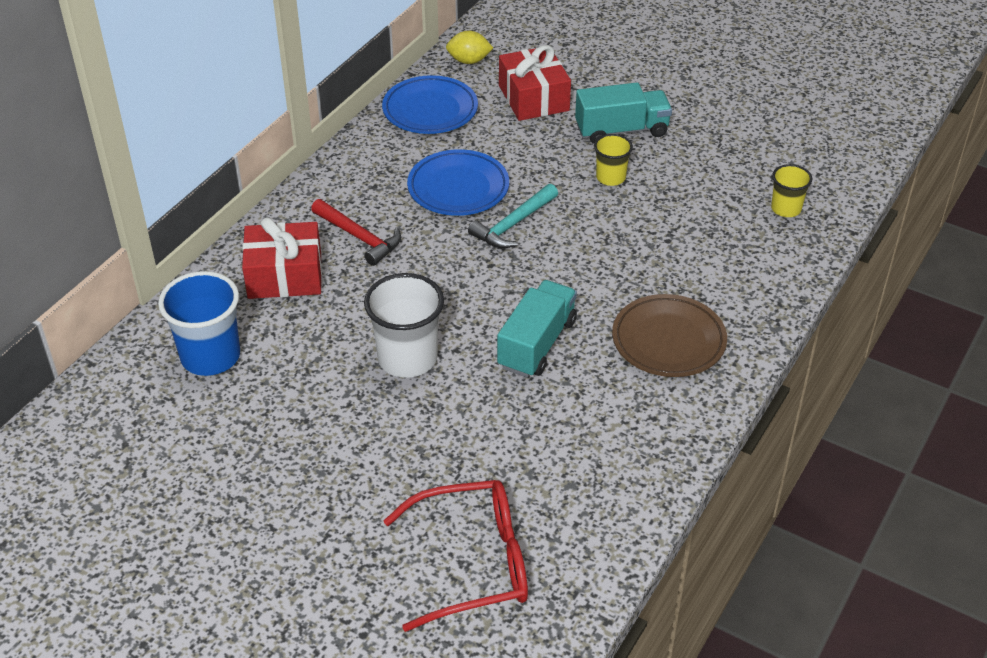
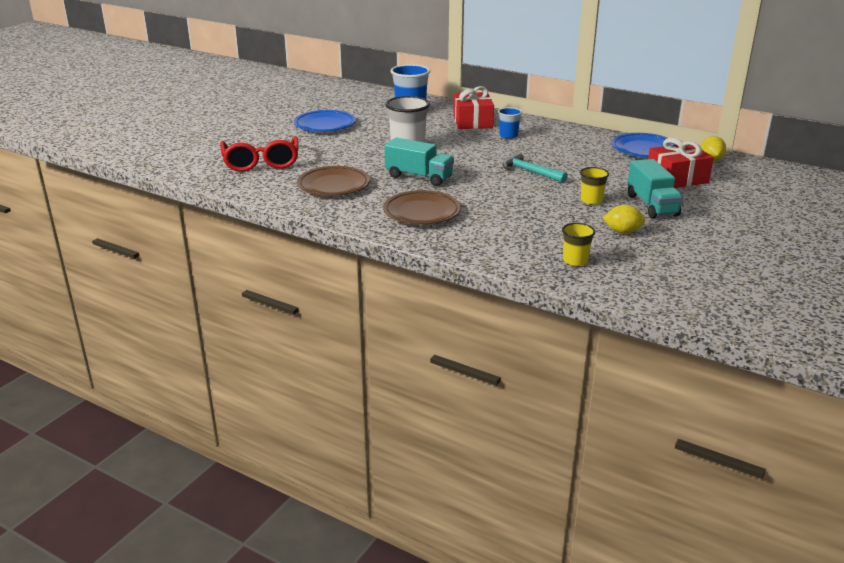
camera: 90 degrees right, 15 degrees down
red hammer [311,199,401,266] -> blue cup [498,107,522,139]
blue plate [407,149,509,216] -> blue plate moved to [294,110,356,132]
none -> brown plate [297,166,370,196]
none -> yellow lemon [603,205,645,234]

